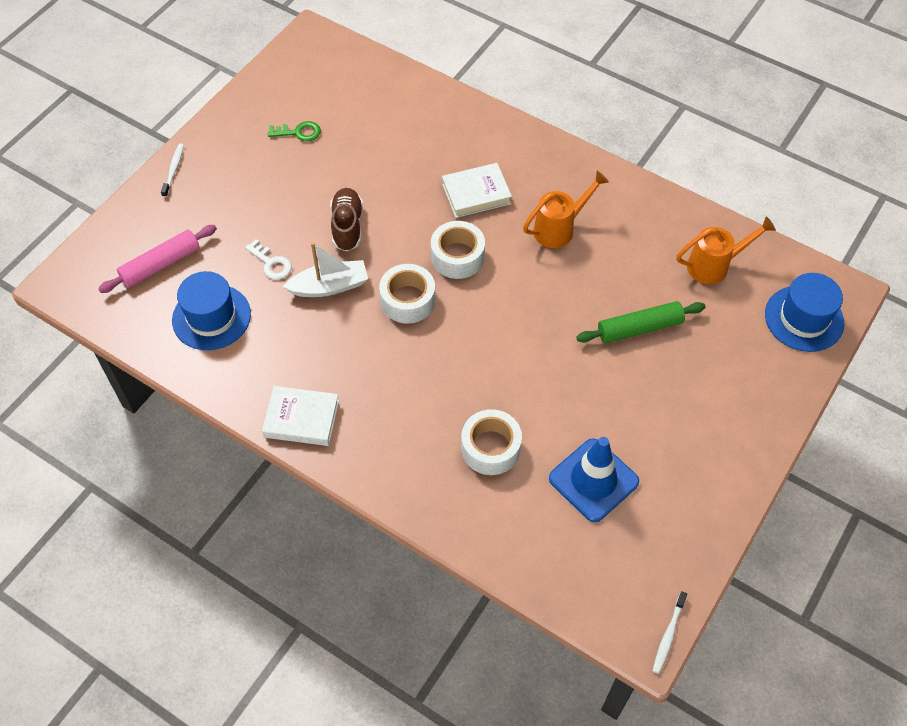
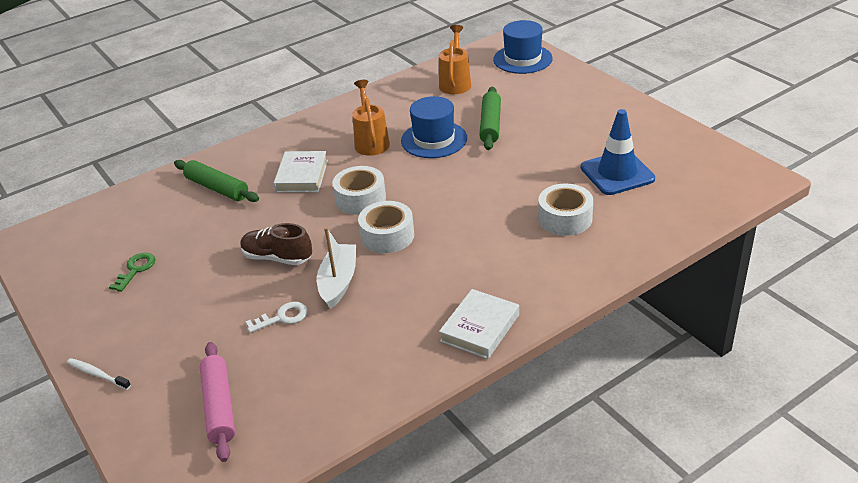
camera: 65 degrees left, 20 degrees down
blue hat [172,271,251,350] -> blue hat moved to [401,96,467,158]
white toothbrush [653,591,687,674] -> none
none -> green rolling pin [174,160,259,202]

